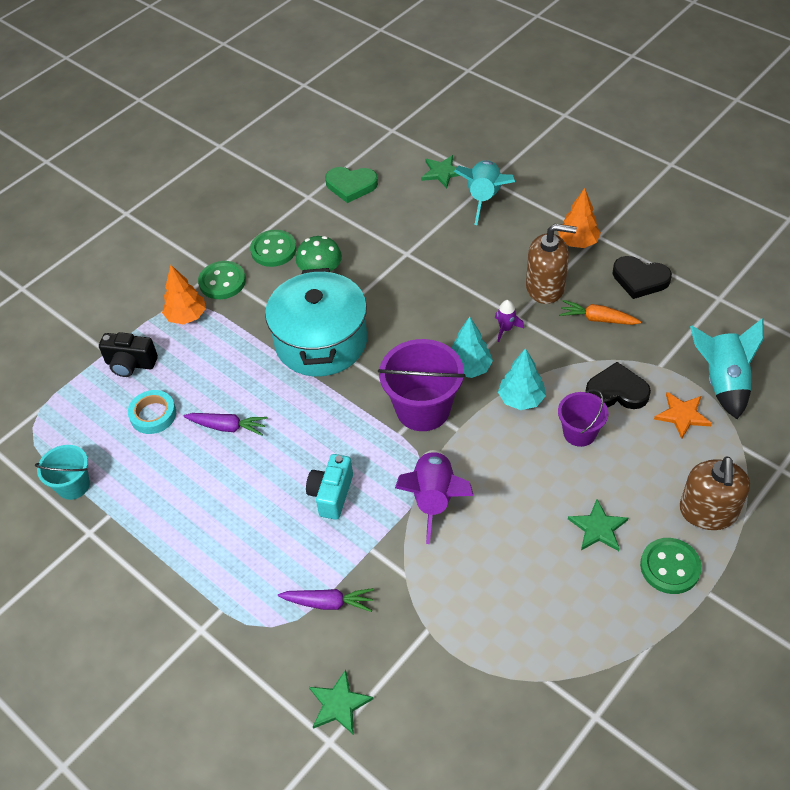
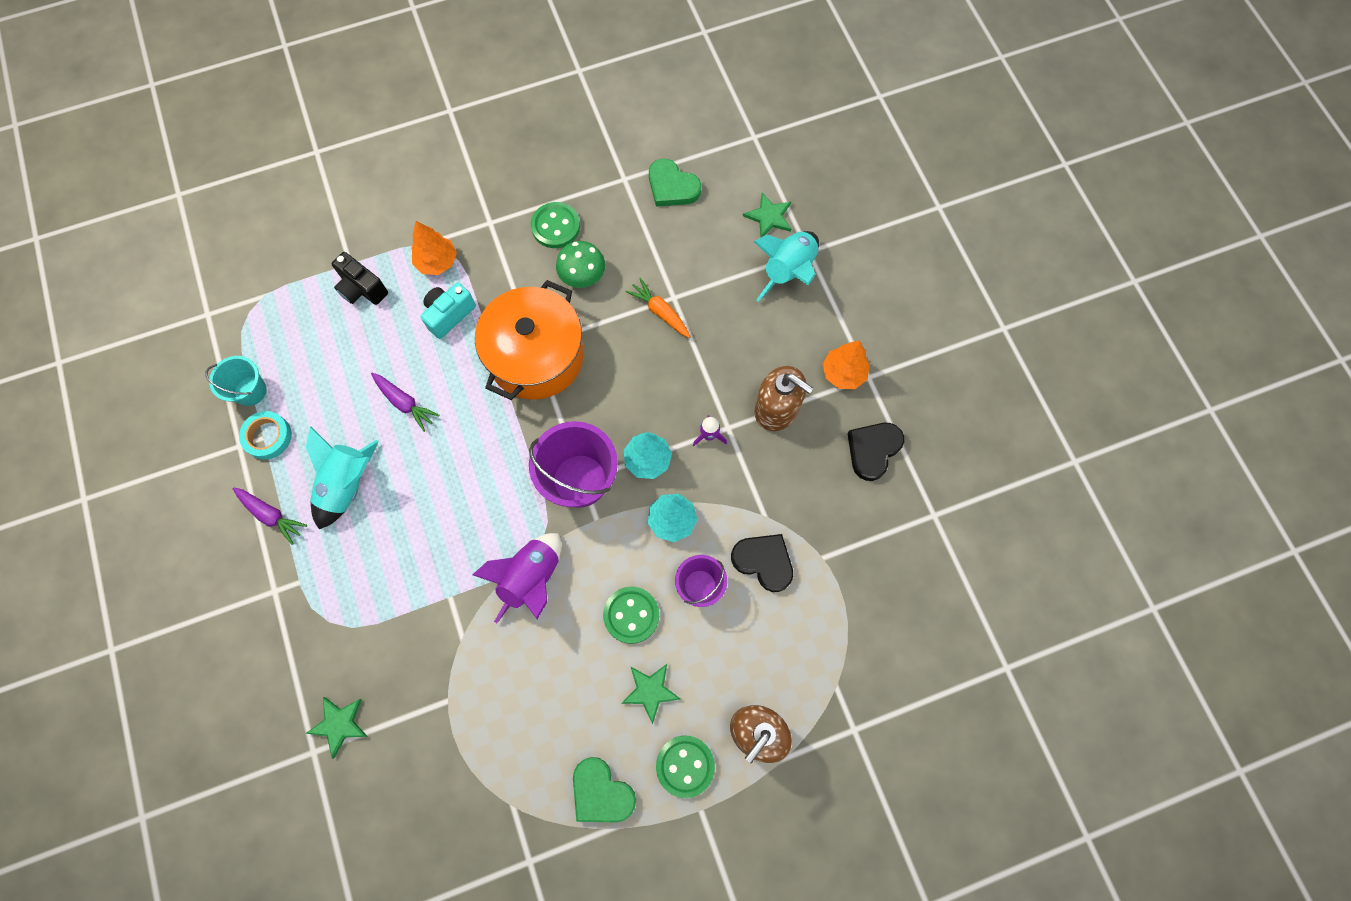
camera: 25 degrees right, 20 degrees up
turquoise tape [128,390,176,434] -> turquoise tape moved to [239,411,292,459]
green button [198,261,246,299] -> green button moved to [603,586,659,644]
turquoise pot [265,268,367,376] -> orange pot [475,280,584,400]
purple carrot [278,588,374,612] -> purple carrot moved to [232,487,307,545]
turquoise camera [306,454,353,520] -> turquoise camera moved to [420,283,476,339]
orange carrot [559,300,641,325] -> orange carrot moved to [625,278,691,338]
black heart [612,256,672,299] -> black heart turned 75 degrees clockwise [847,423,904,481]
orange star [654,392,712,439] -> none
turquoise rocket [690,318,764,419] -> turquoise rocket moved to [306,426,379,529]
none -> green heart [573,757,636,823]

